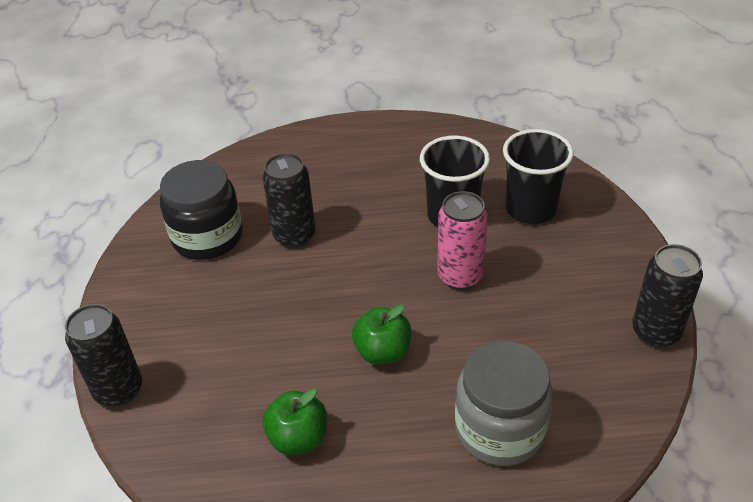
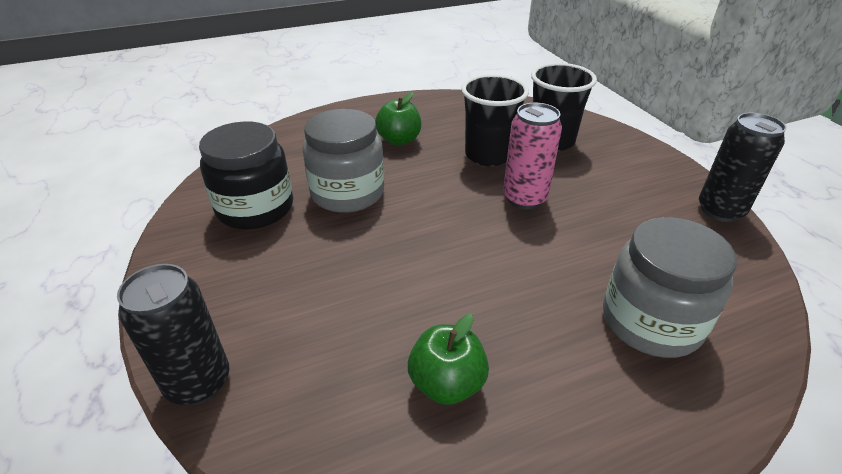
camera: 20 degrees left, 5 degrees down
black can [262,153,315,248] -> grey jar [302,109,384,213]
green apple [352,304,411,365] -> green apple moved to [375,92,421,145]

